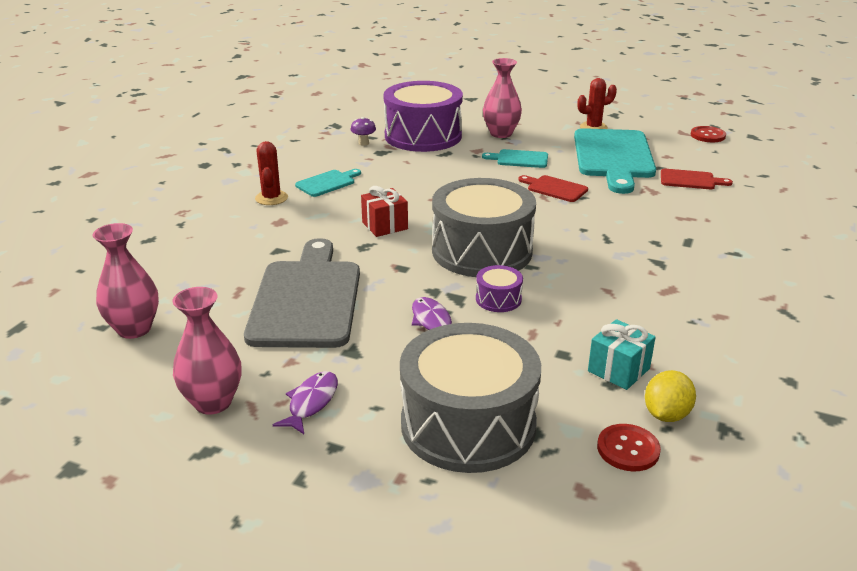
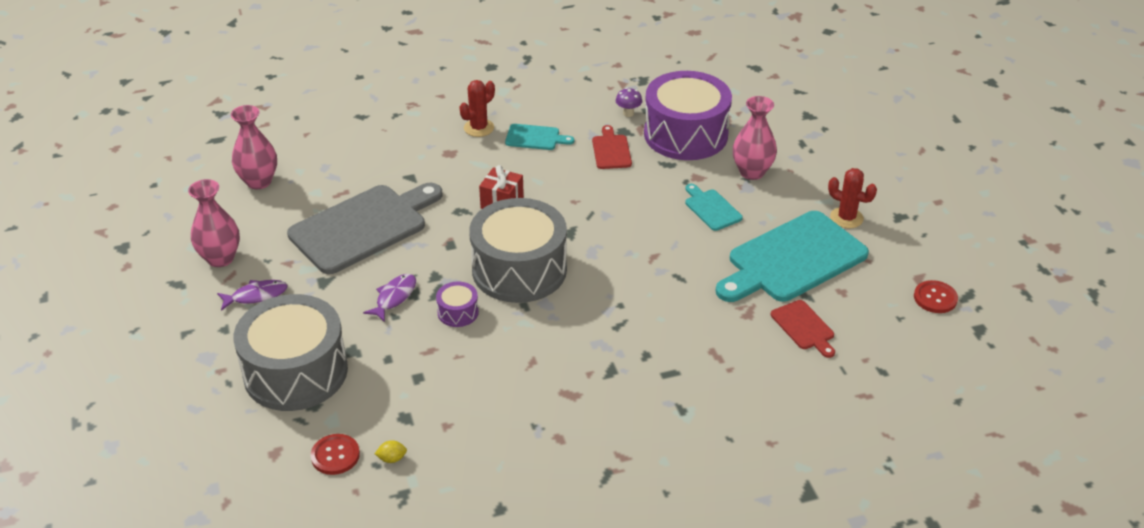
camera: 50 degrees right, 10 degrees up
red cutting board [518,175,588,202] -> red cutting board moved to [592,125,632,169]
turquoise gift [588,319,656,390] -> none
yellow lemon [645,370,696,422] -> yellow lemon [375,440,407,463], size x0.56

